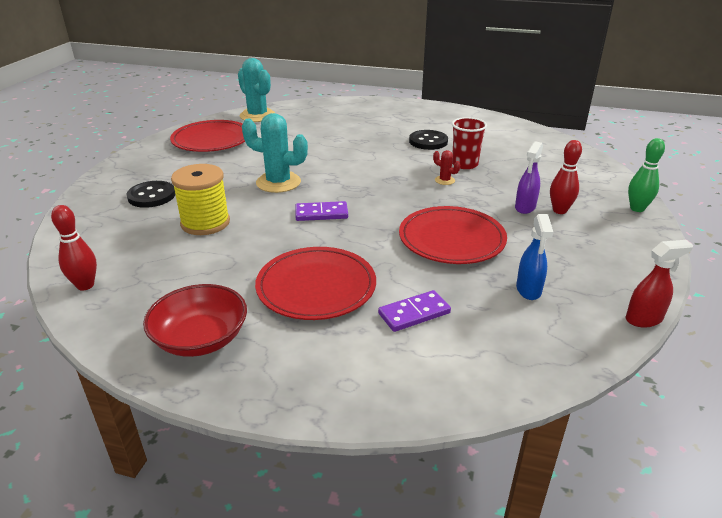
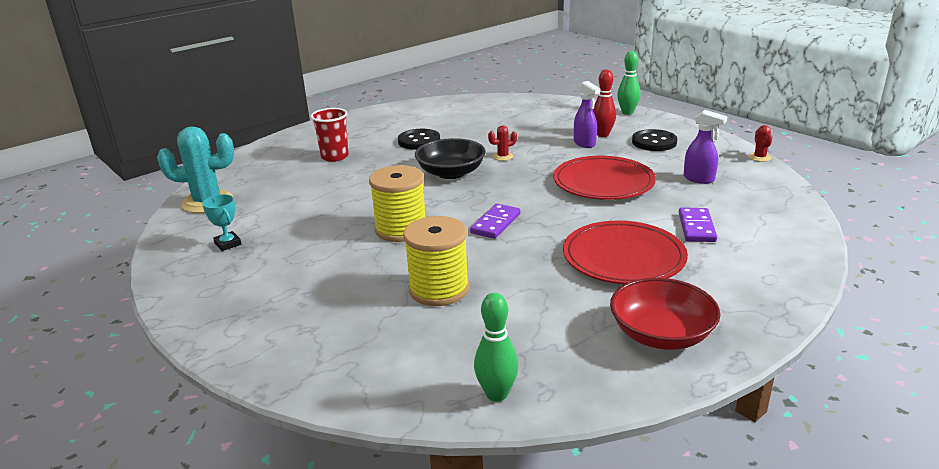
camera: 55 degrees left, 5 degrees down
red bowling pin [51,205,97,291] -> green bowling pin [474,293,518,402]
black button [126,181,175,208] -> black button moved to [632,129,677,151]
red plate [170,120,245,152] -> turquoise trophy [202,194,241,251]
turquoise cactus [242,113,308,193] -> yellow spool [369,165,426,242]
red cup [452,117,487,169] -> red cup moved to [311,108,349,162]
blue spray bottle [516,214,553,300] -> purple spray bottle [684,110,727,184]
red spray bottle [625,240,693,328] -> red cactus [749,125,772,162]
none -> black bowl [415,138,486,179]

